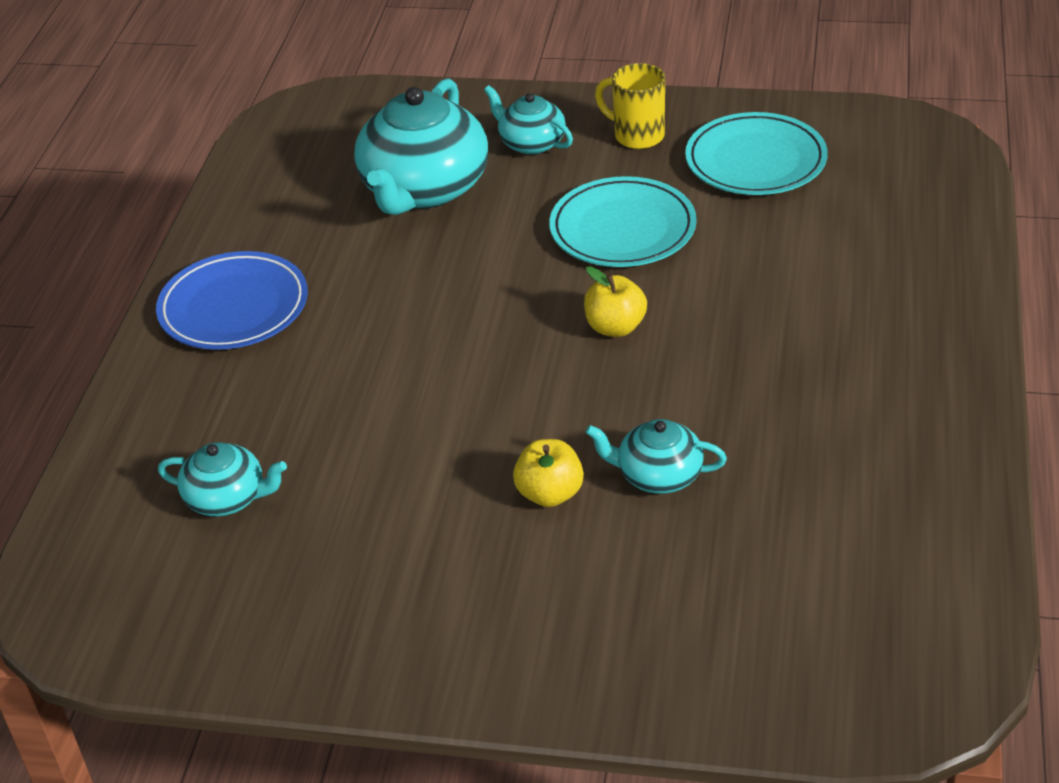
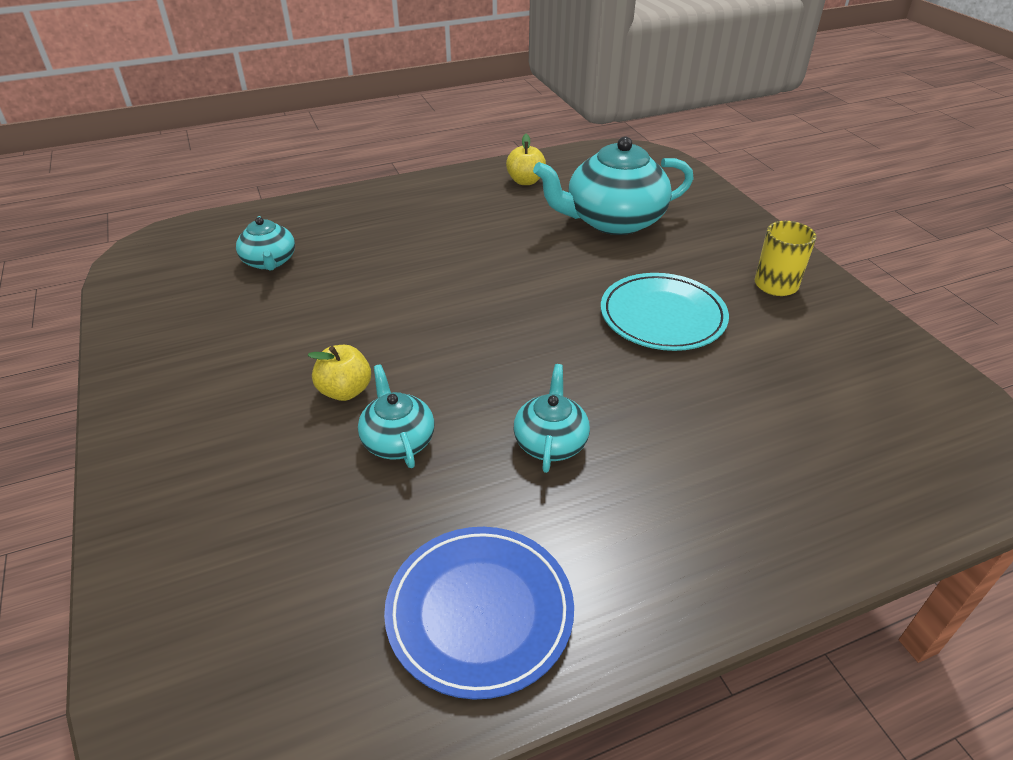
camera: 55 degrees right, 0 degrees up
blue plate [156,251,308,350] -> blue plate moved to [384,527,574,700]
turquoise teapot [484,85,573,155] -> turquoise teapot moved to [514,364,590,473]
yellow apple [584,266,647,337] -> yellow apple moved to [506,134,546,185]
turquoise plate [685,112,828,195] -> none

